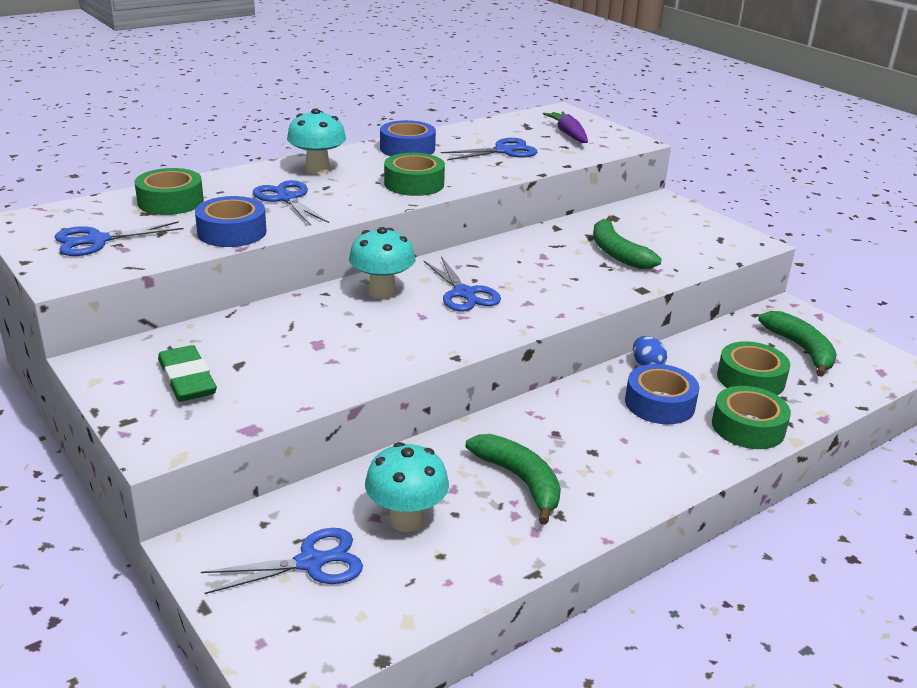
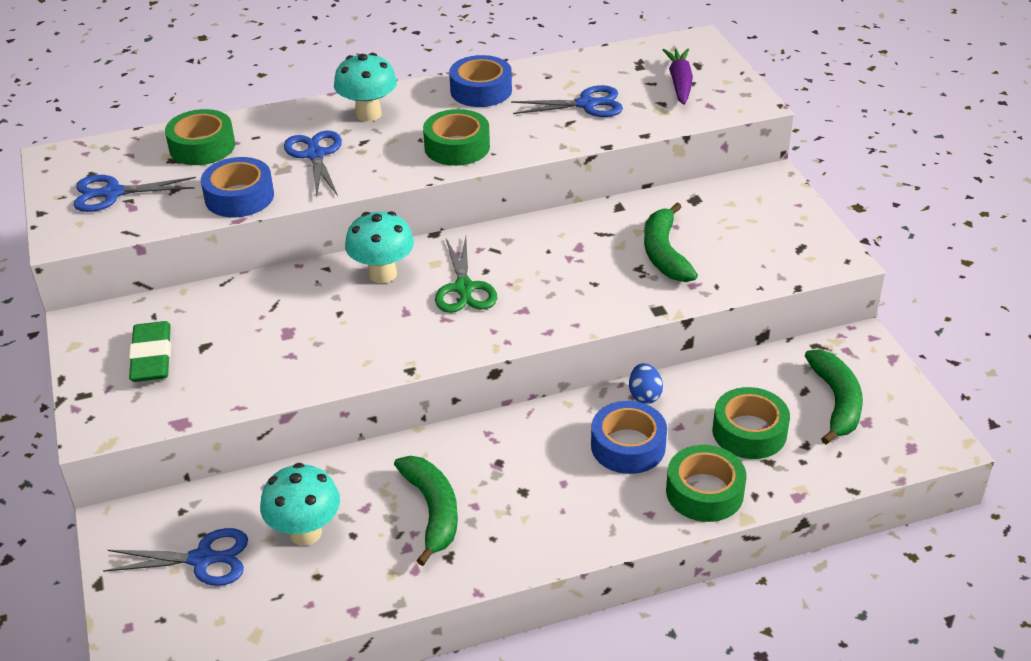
camera: 20 degrees right, 10 degrees up
blue scissors [424,256,501,312] -> green scissors [435,237,497,313]

